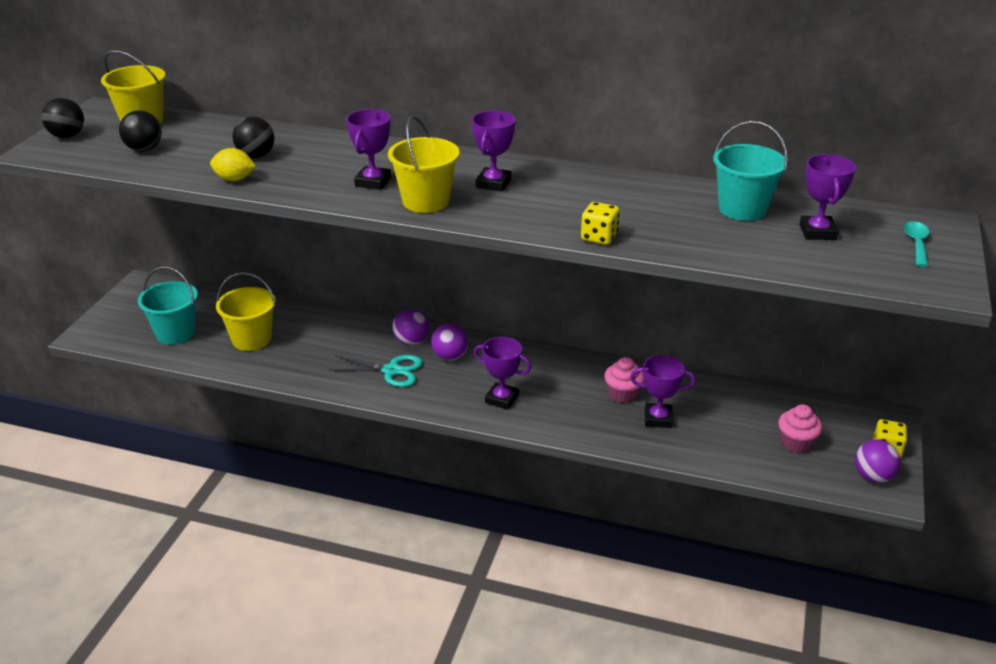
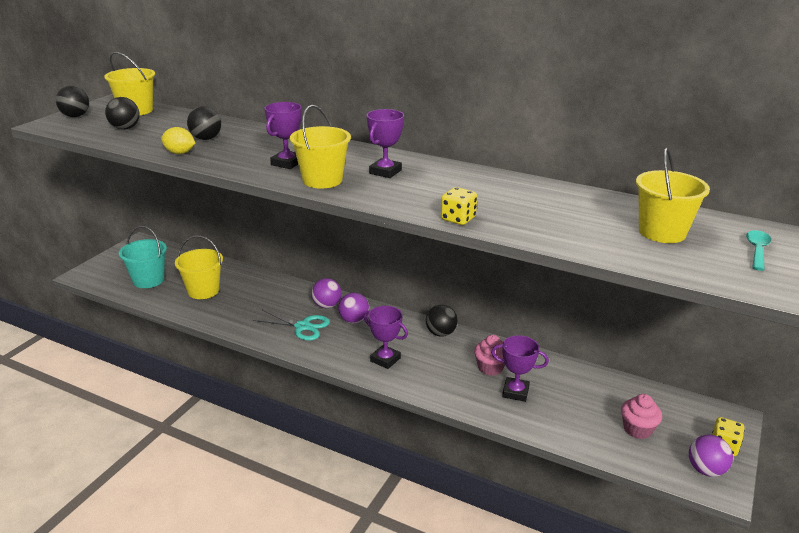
camera: 10 degrees right, 5 degrees down
turquoise bucket [713,121,788,221] -> none
purple trophy [800,154,856,240] -> yellow bucket [636,147,710,243]
none -> black ball [426,305,458,337]

